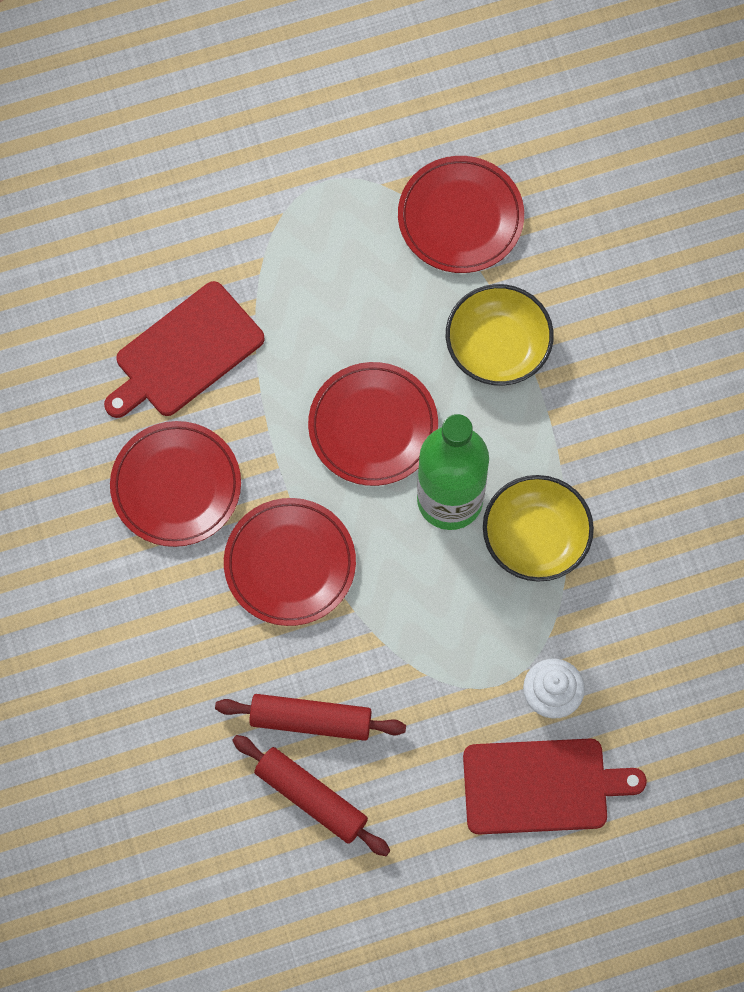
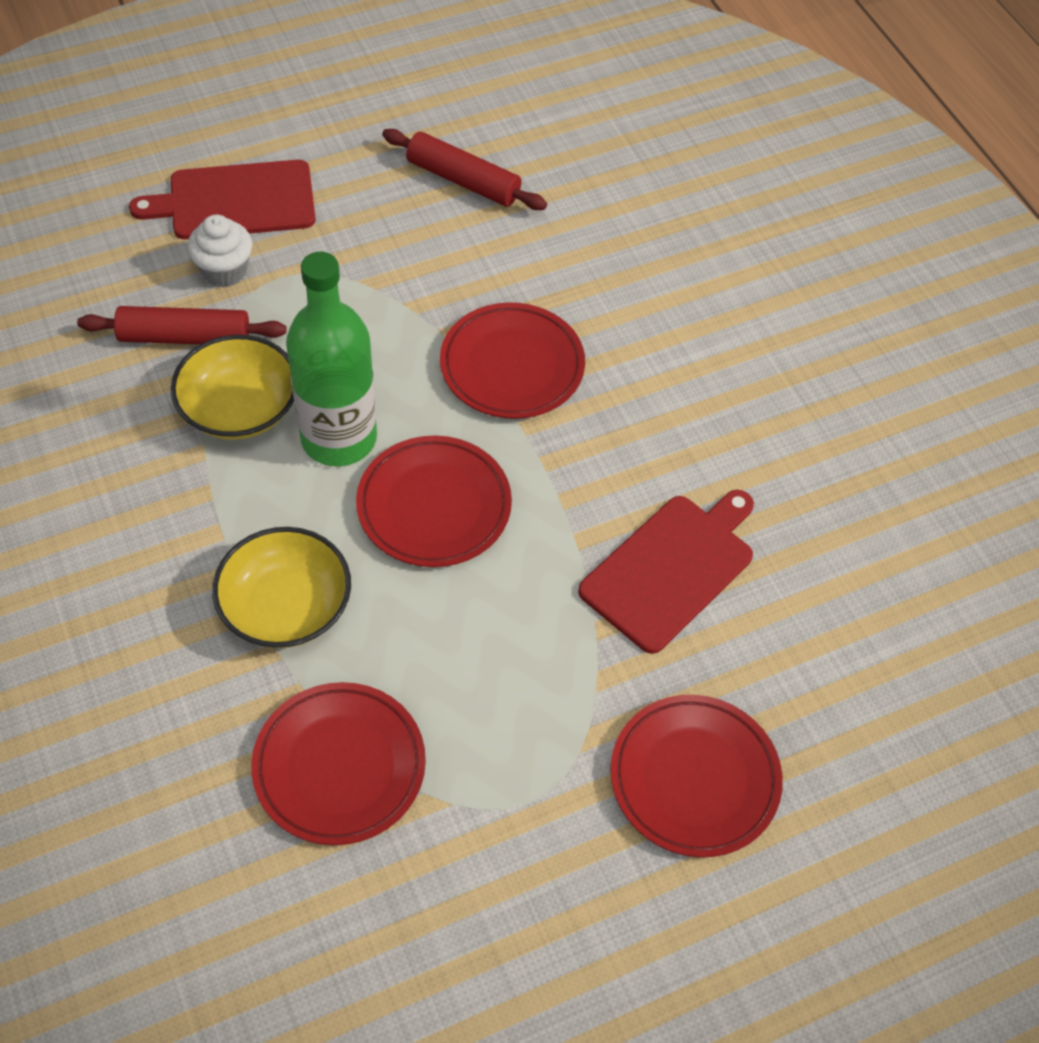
camera: 170 degrees right, 15 degrees down
red plate [110,421,241,547] -> red plate moved to [610,695,783,857]
red rolling pin [215,694,406,741] -> red rolling pin moved to [77,306,286,345]

